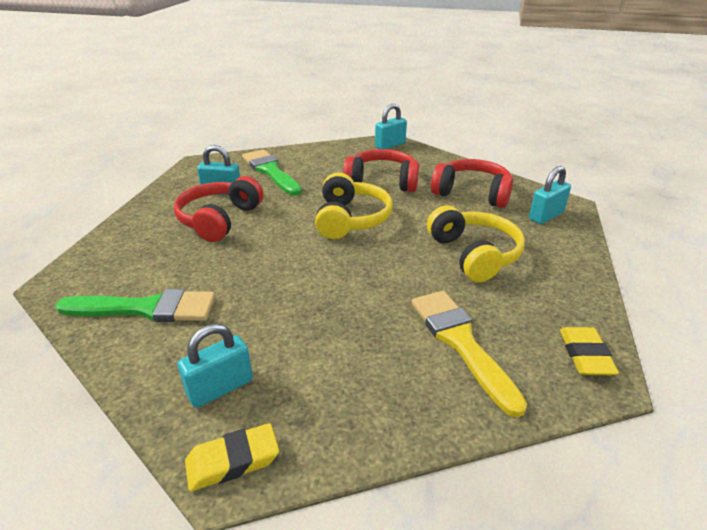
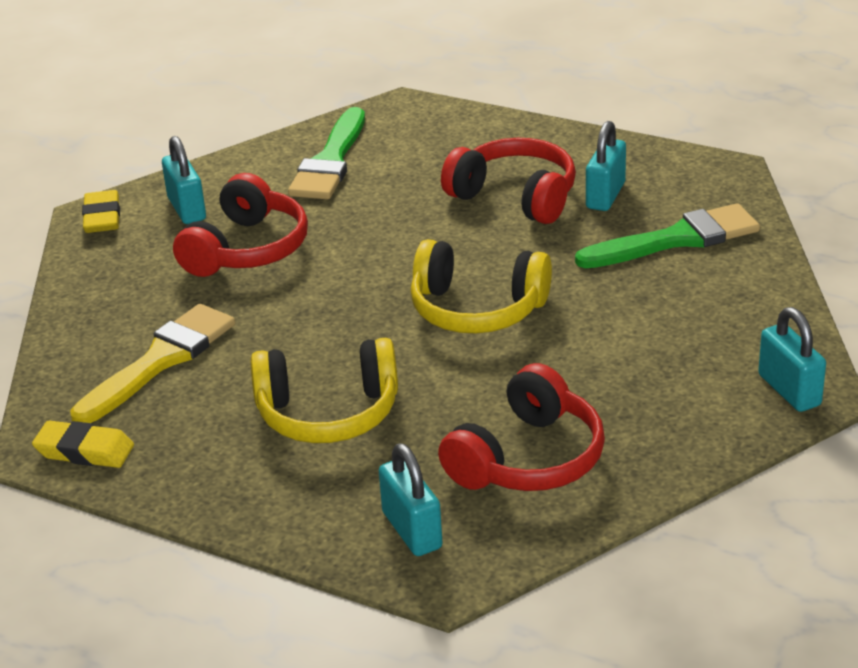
camera: 105 degrees right, 0 degrees up
red headphones [343,149,419,192] -> red headphones moved to [173,173,308,277]
yellow brush [412,291,527,417] -> yellow brush turned 45 degrees counterclockwise [70,304,235,423]

